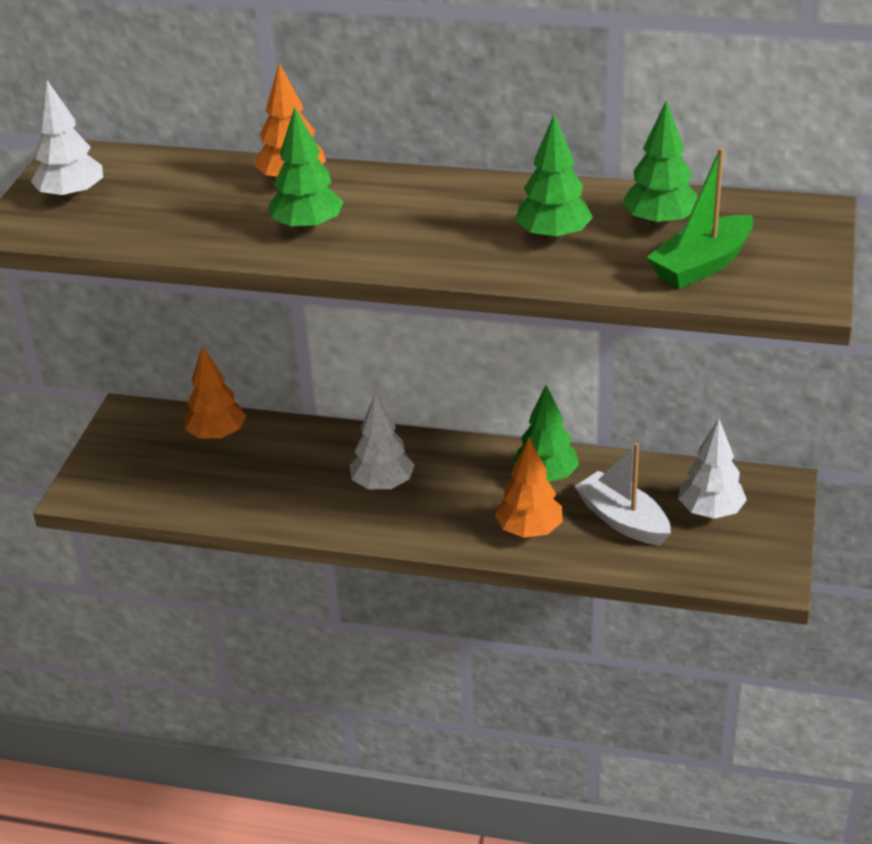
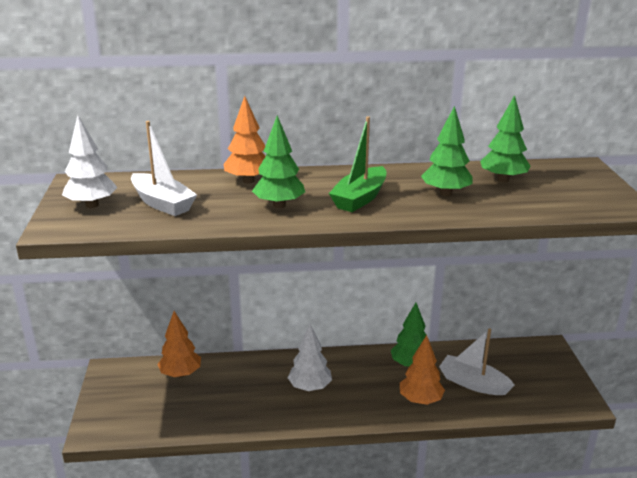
camera: 20 degrees left, 10 degrees down
green boat [646,147,753,289] -> green boat moved to [329,116,387,212]
white tree [678,419,747,519] -> none
none -> white boat [131,121,197,216]

